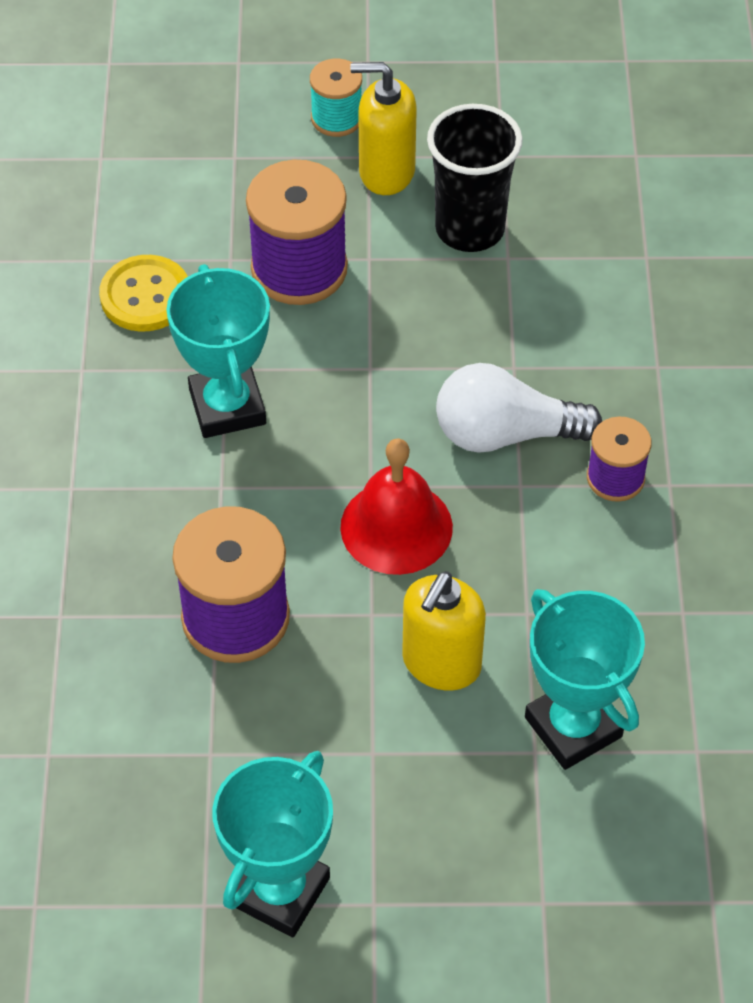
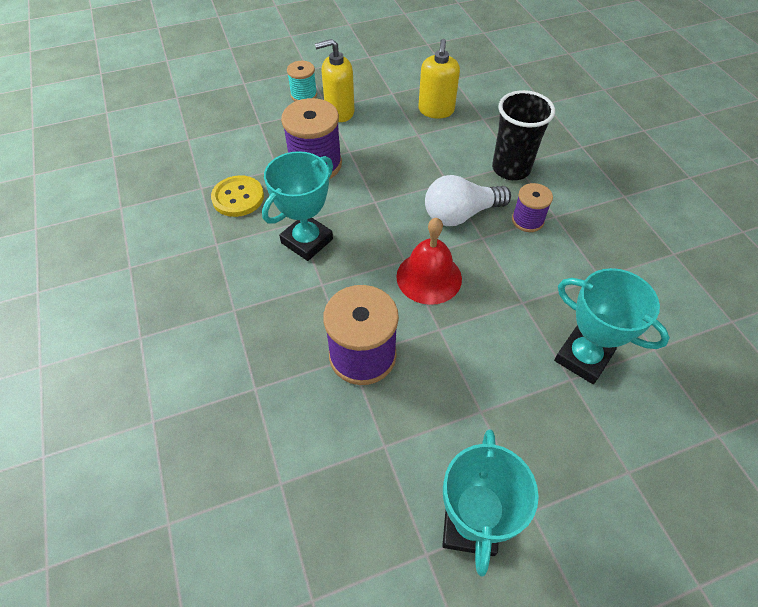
camera: 20 degrees left, 0 degrees up
turquoise trophy [166,264,270,438] -> turquoise trophy turned 75 degrees clockwise [262,151,333,261]
yellow soap dispenser [402,571,486,691] -> yellow soap dispenser moved to [418,39,460,119]
black cup [427,104,523,252] -> black cup moved to [492,90,555,180]

